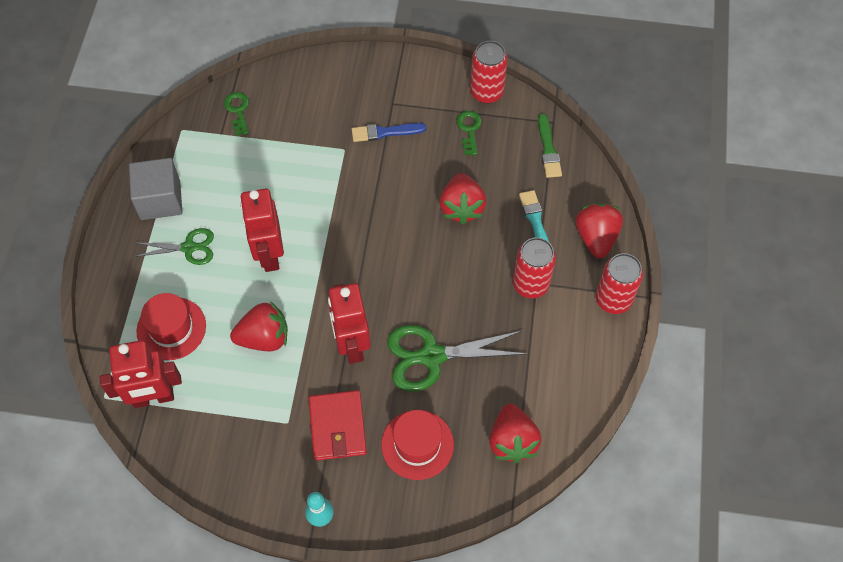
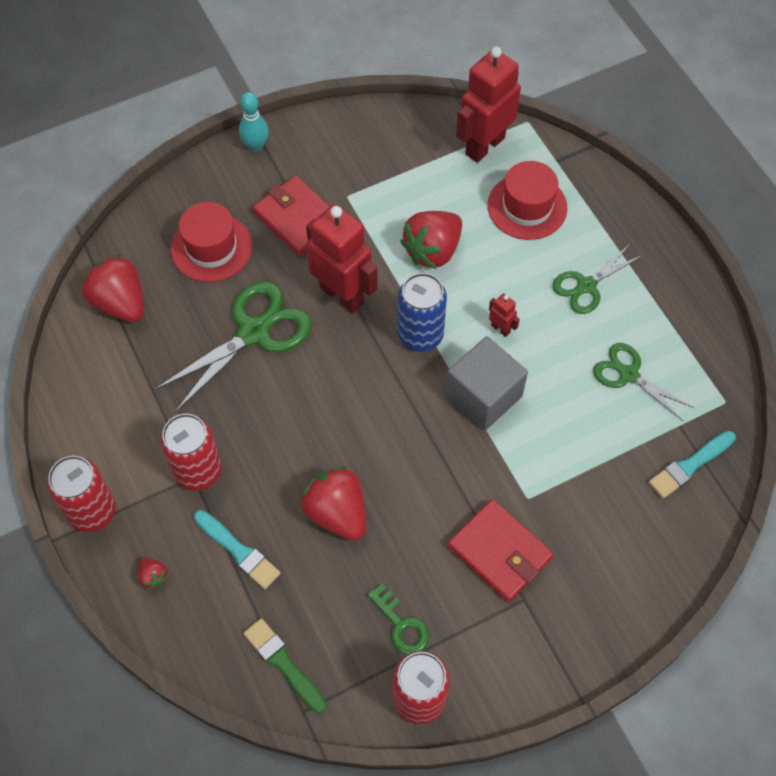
camera: 145 degrees right, 0 degrees up
grey cube [129,158,182,220] -> grey cube moved to [445,336,528,430]
green key [224,92,249,136] -> turquoise brush [649,431,736,498]
red robot [240,189,284,272] -> red robot [489,293,520,337], size x0.42
blue brush [352,123,426,142] -> red wallet [448,499,553,602]
red strawberry [575,203,623,258] -> red strawberry [138,557,169,591], size x0.46
none -> blue can [398,273,447,352]
none -> green scissors [593,343,694,421]

